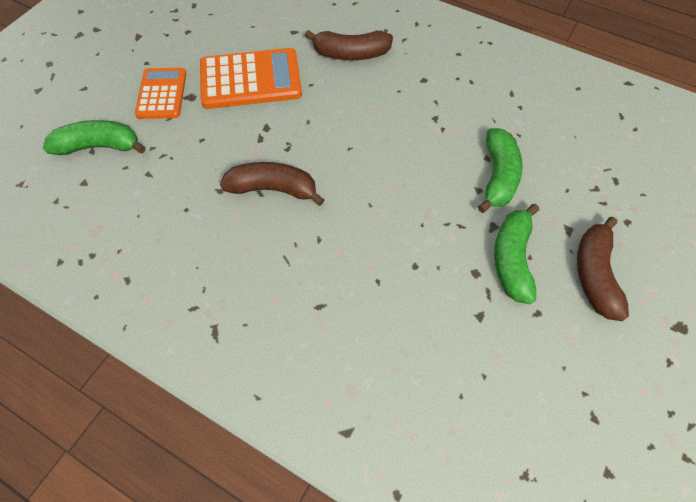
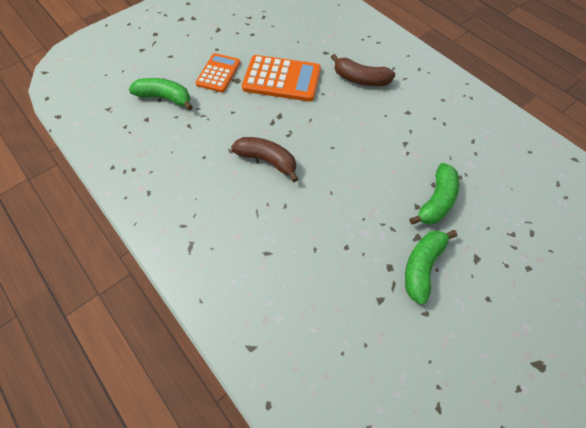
camera: 20 degrees right, 0 degrees up
brown banana [577,217,629,321] -> none

